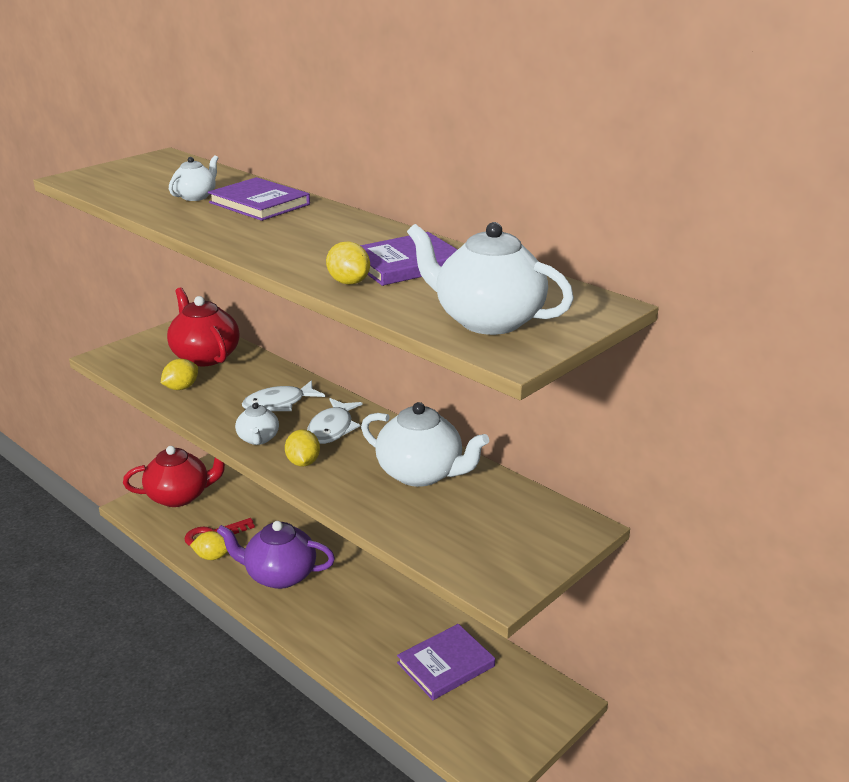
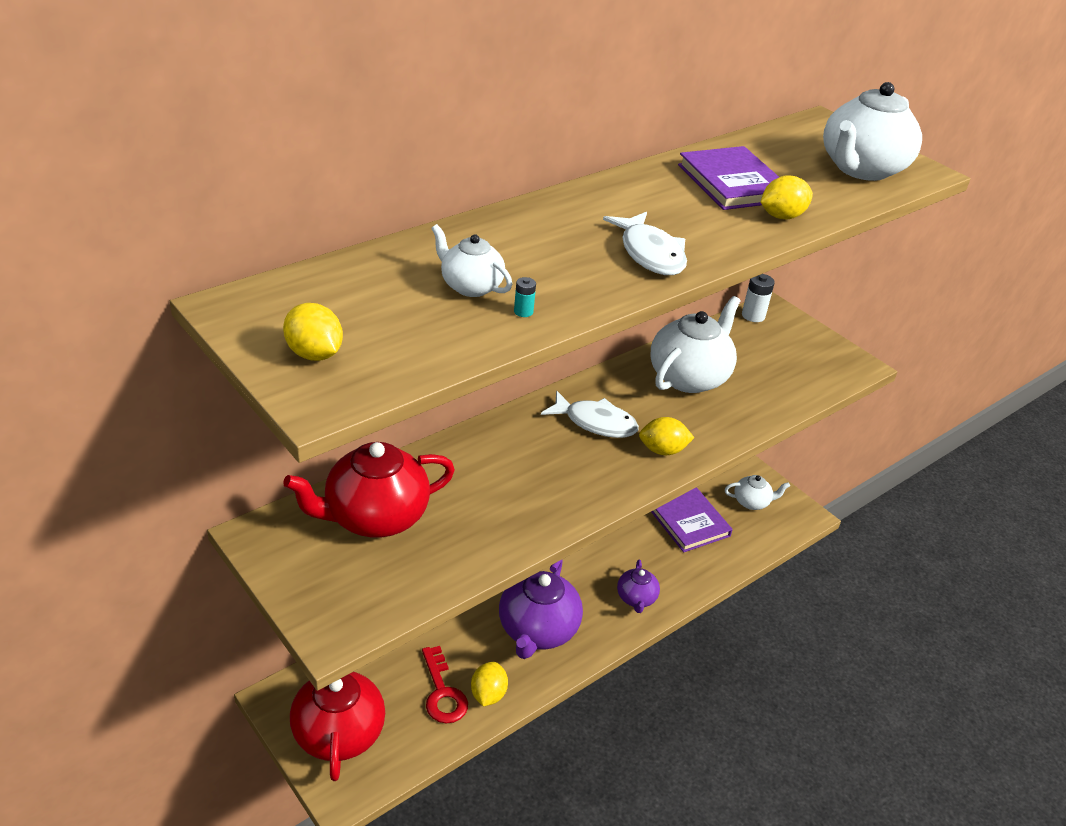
camera: 85 degrees left, 10 degrees up
yellow lemon [161,359,198,390] -> yellow lemon moved to [283,303,343,361]
purple book [208,177,310,221] -> none
white teapot [235,402,279,445] -> white teapot moved to [725,475,790,510]
white fish [242,380,325,411] -> white fish moved to [603,212,687,275]
none -> turquoise battery [514,277,536,317]
none -> purple teapot [617,559,660,613]
none -> white battery [742,274,775,322]

